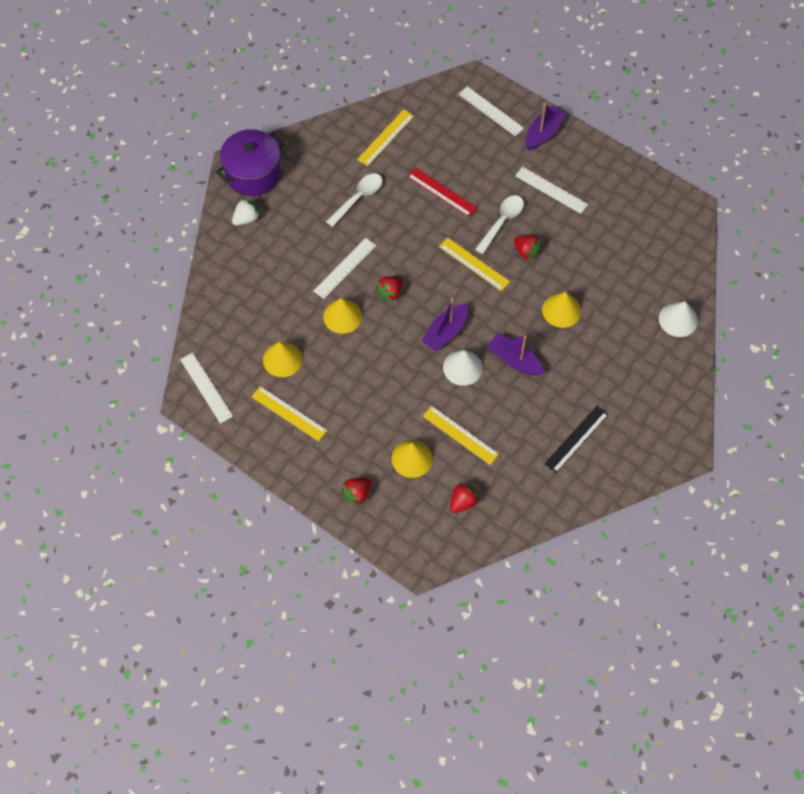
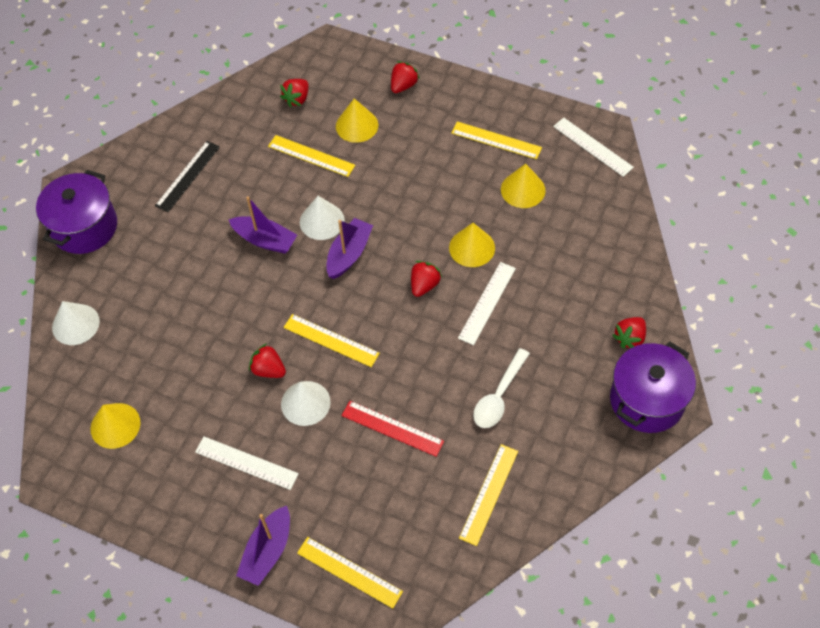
camera: 170 degrees right, 5 degrees down
white strawberry [232,198,260,226] -> red strawberry [612,317,646,348]
white ruler [459,86,524,136] -> yellow ruler [297,537,403,609]
white spoon [475,195,524,254] -> white cone [281,381,331,426]
yellow cone [542,292,581,328] -> yellow cone moved to [90,403,141,449]
none -> purple pot [36,170,117,254]

